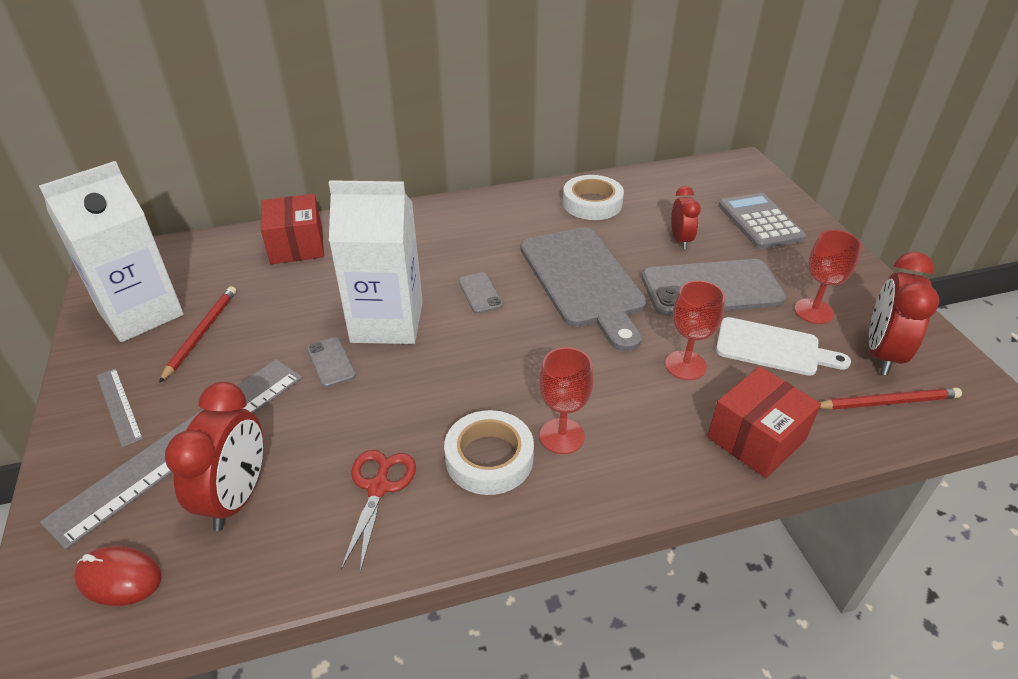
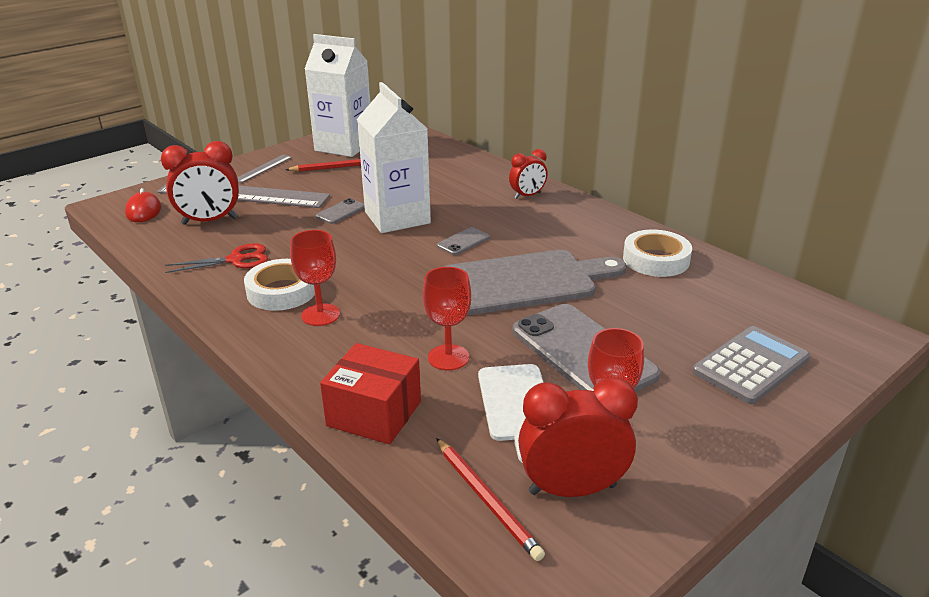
camera: 65 degrees right, 10 degrees down
red box [261,194,324,264] -> none
grey cutting board [521,227,647,352] -> grey cutting board turned 150 degrees counterclockwise [444,250,626,315]
red clock [671,186,701,249] -> red clock moved to [509,149,548,199]

